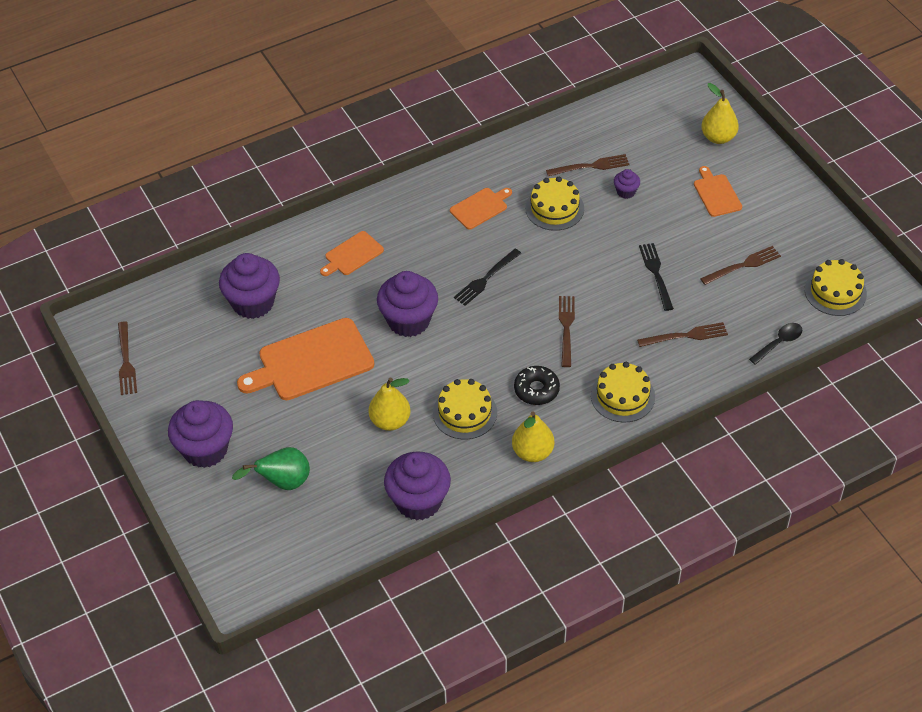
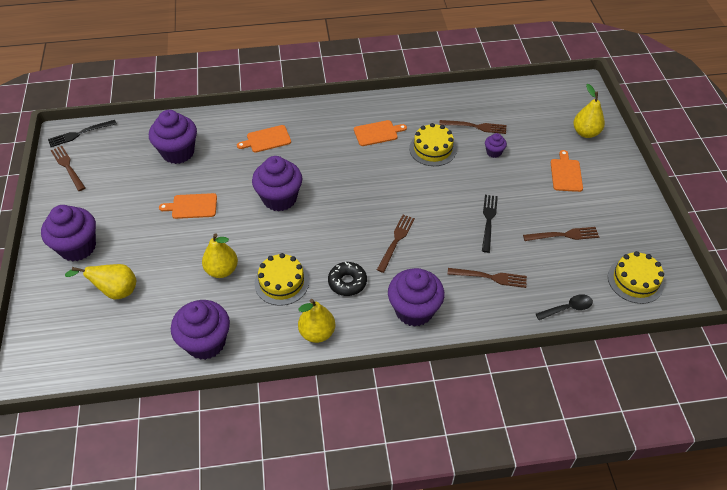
camera: 20 degrees right, 0 degrees up
brown fork [118,321,137,395] -> brown fork turned 135 degrees clockwise [51,146,85,191]
green pear [232,447,310,490] -> yellow pear [65,264,136,299]
orange cutting board [237,318,374,400] -> orange cutting board [159,193,217,219], size x0.53
black fork [454,249,521,306] -> black fork moved to [48,120,117,147]
yellow cake [591,362,655,422] -> purple cupcake [388,268,445,327]

